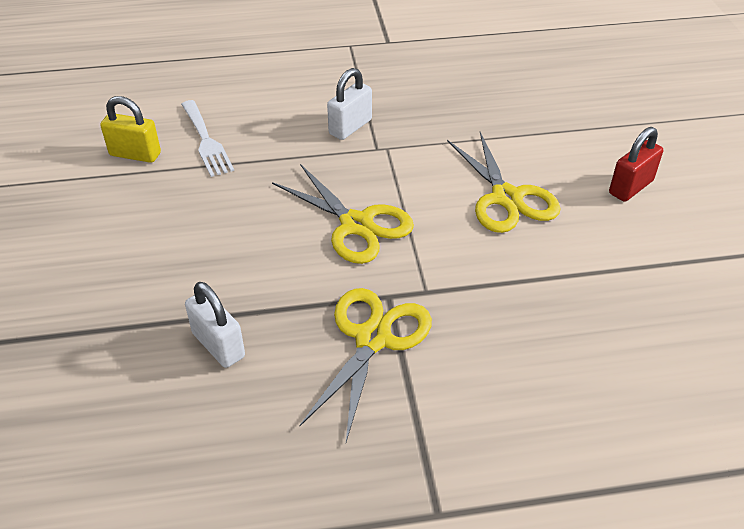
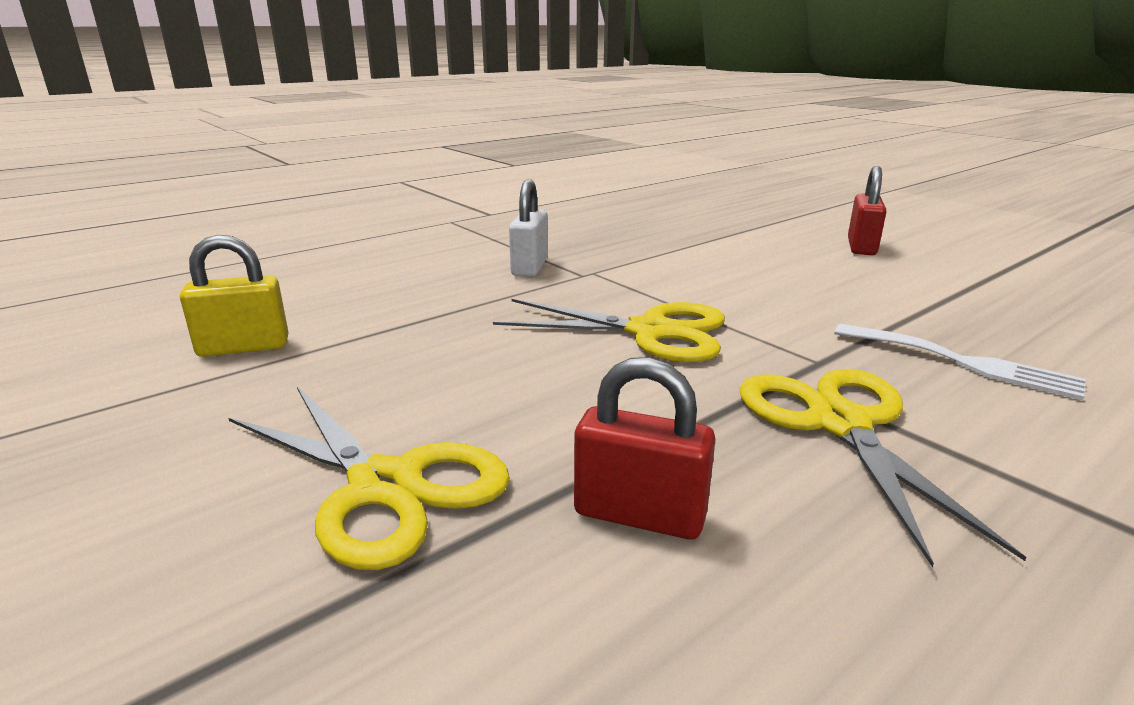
camera: 30 degrees left, 20 degrees down
white fork [181,100,234,177] -> white fork moved to [834,324,1086,401]
white padlock [185,282,245,368] -> red padlock [574,357,716,539]
yellow scissors [447,132,561,233] -> yellow scissors moved to [228,387,510,570]

